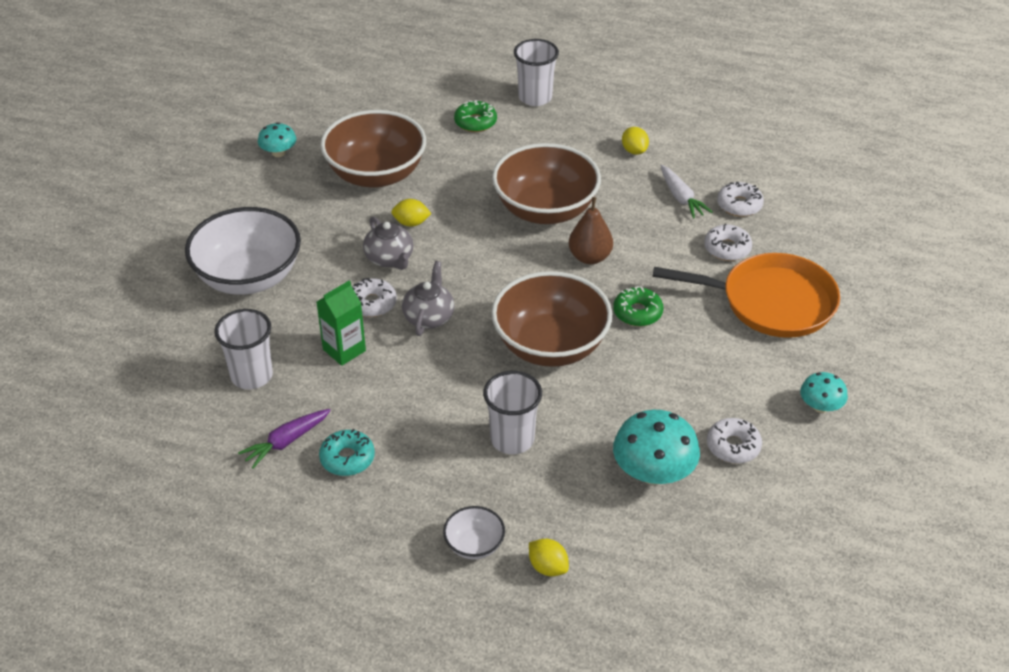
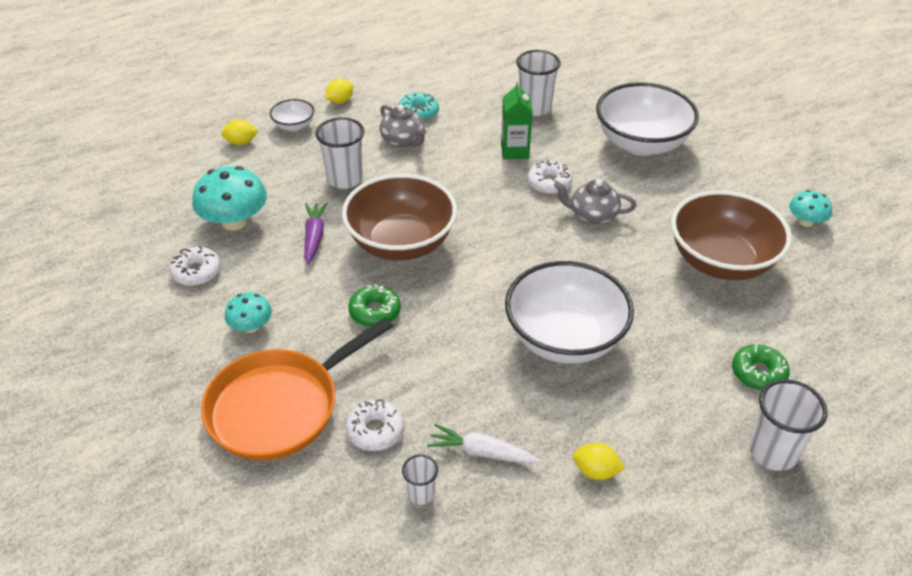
camera: 130 degrees right, 0 degrees up
purple carrot [238,409,331,469] -> purple carrot moved to [304,203,328,264]
yellow lemon [391,199,431,227] -> yellow lemon moved to [325,79,353,104]
grey teapot [402,261,455,336] -> grey teapot moved to [380,105,427,147]
brown bowl [492,143,601,224] -> white bowl [505,261,634,364]
brown pear [569,197,613,264] -> none
white donut [717,182,764,217] -> white cup [402,454,438,505]
turquoise mushroom [800,372,848,413] -> turquoise mushroom moved to [225,292,272,333]

